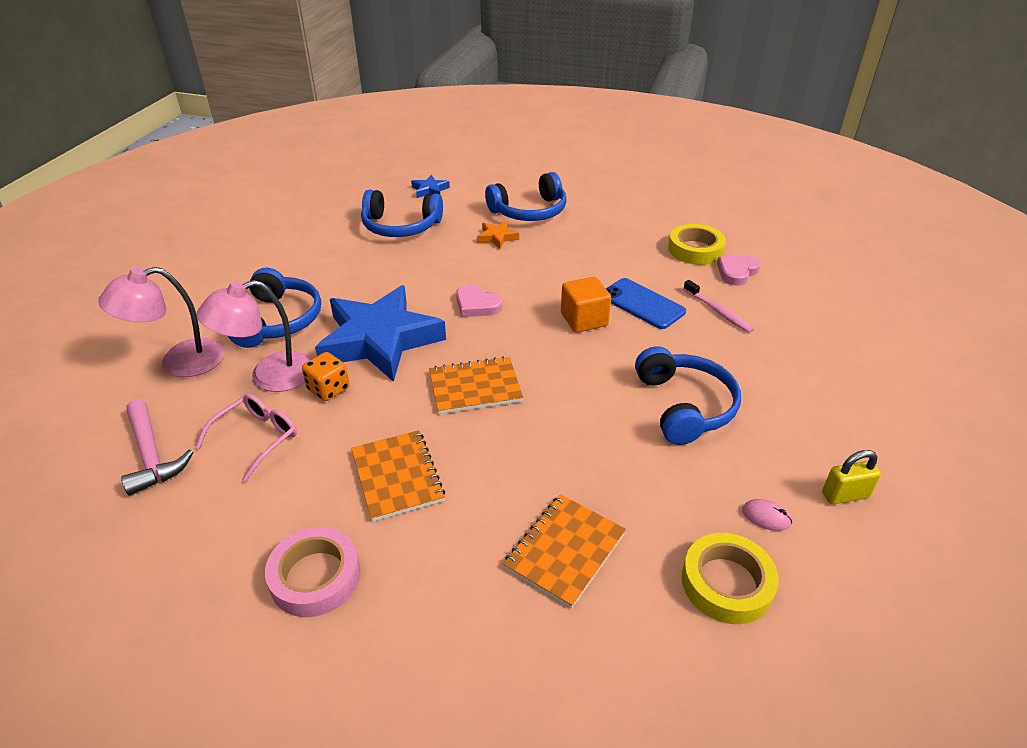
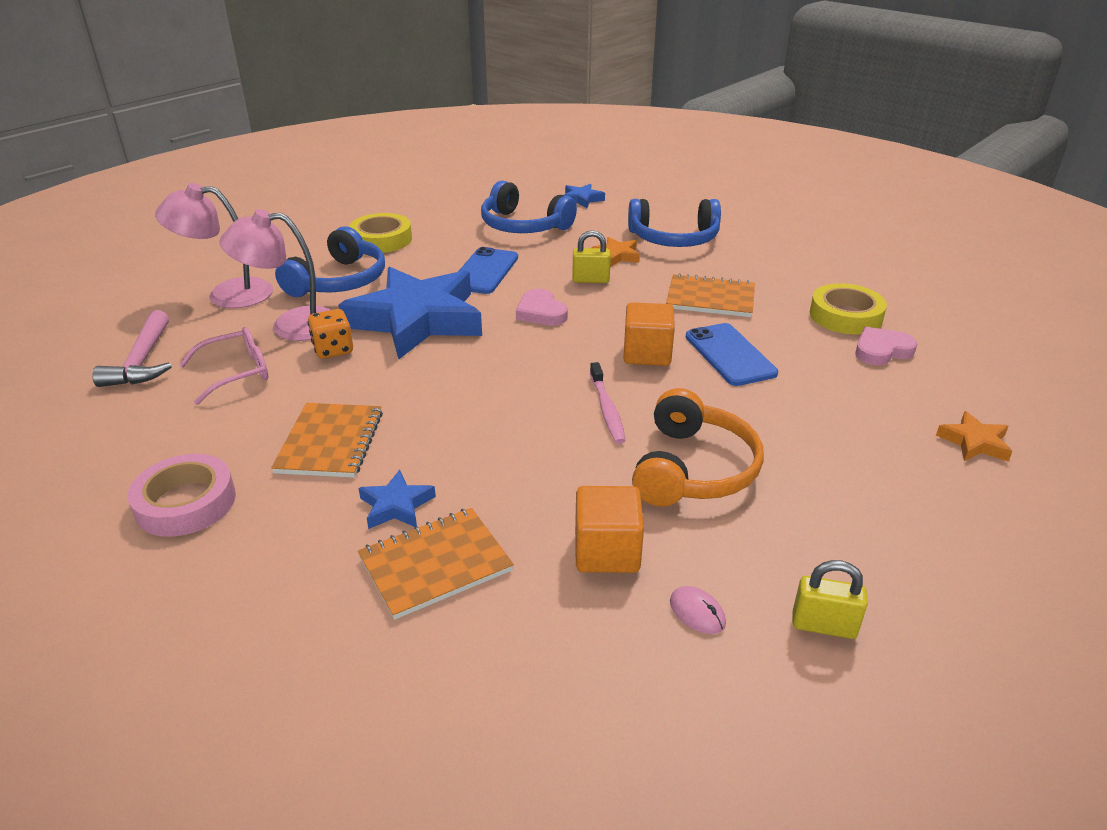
camera: 25 degrees right, 5 degrees down
orange notebook [429,356,523,414] -> orange notebook moved to [666,273,755,317]
blue headphones [635,346,741,445] -> orange headphones [632,388,764,506]
yellow tape [682,533,779,624] -> yellow tape moved to [349,213,412,253]
pink toothbrush [683,280,754,333] -> pink toothbrush moved to [590,362,626,444]
none -> blue star [358,470,436,529]
none -> blue phone [458,247,518,294]
none -> yellow padlock [572,230,611,283]
none -> orange cube [575,486,644,573]
none -> orange star [936,411,1013,461]

